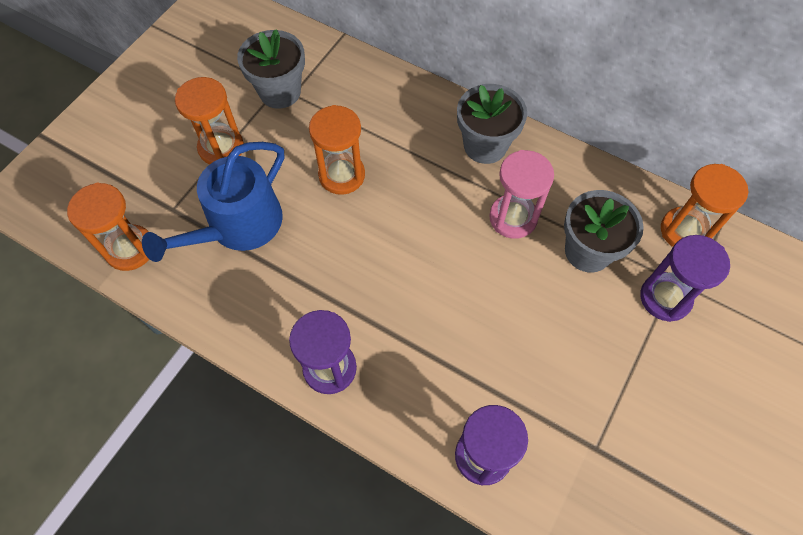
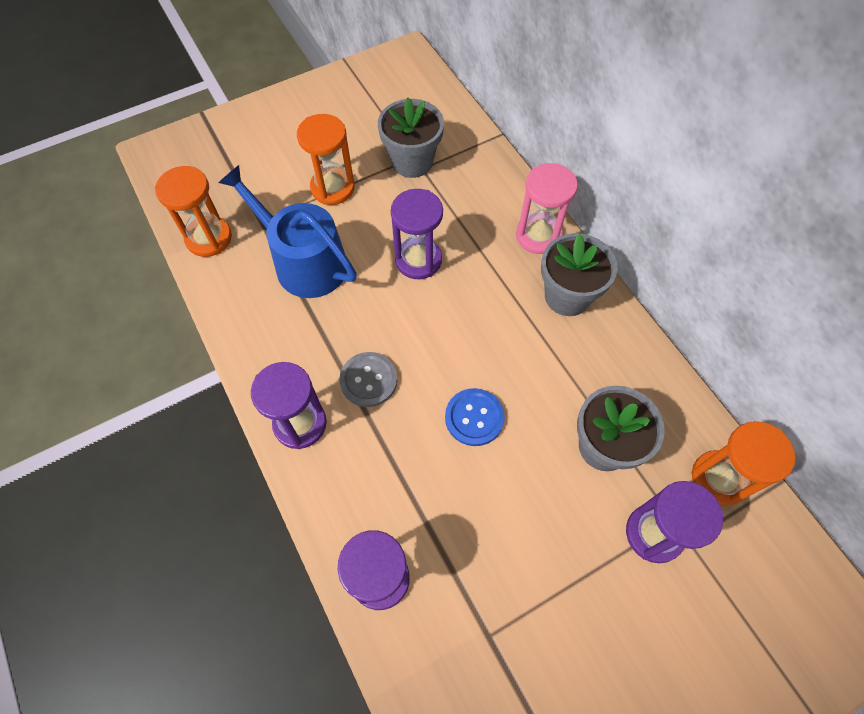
camera: 30 degrees right, 0 degrees up
blue watering can [142,142,284,262] -> blue watering can turned 60 degrees clockwise [218,165,357,298]
orange hourglass [309,105,365,195] -> purple hourglass [391,189,443,279]
pink hourglass [489,150,554,239] -> pink hourglass moved to [516,163,578,254]
none -> grey button [339,352,397,407]
none -> blue button [445,388,505,446]

